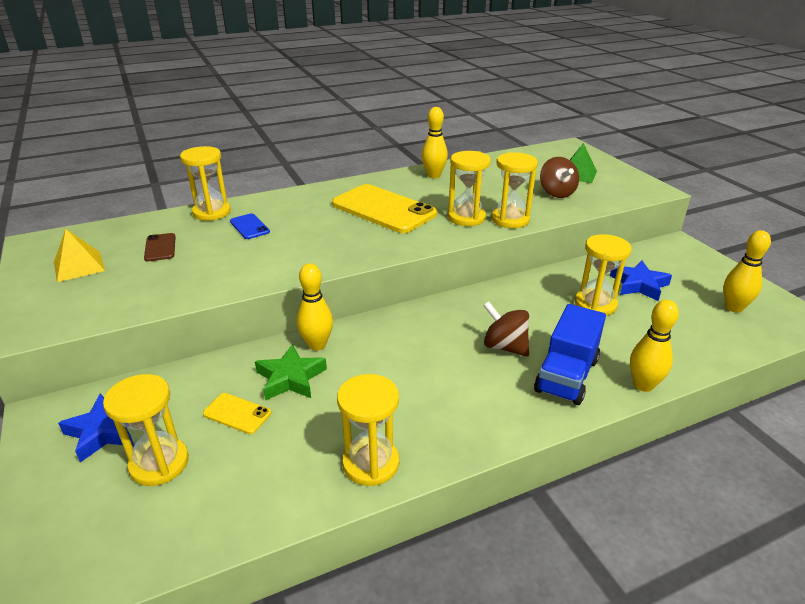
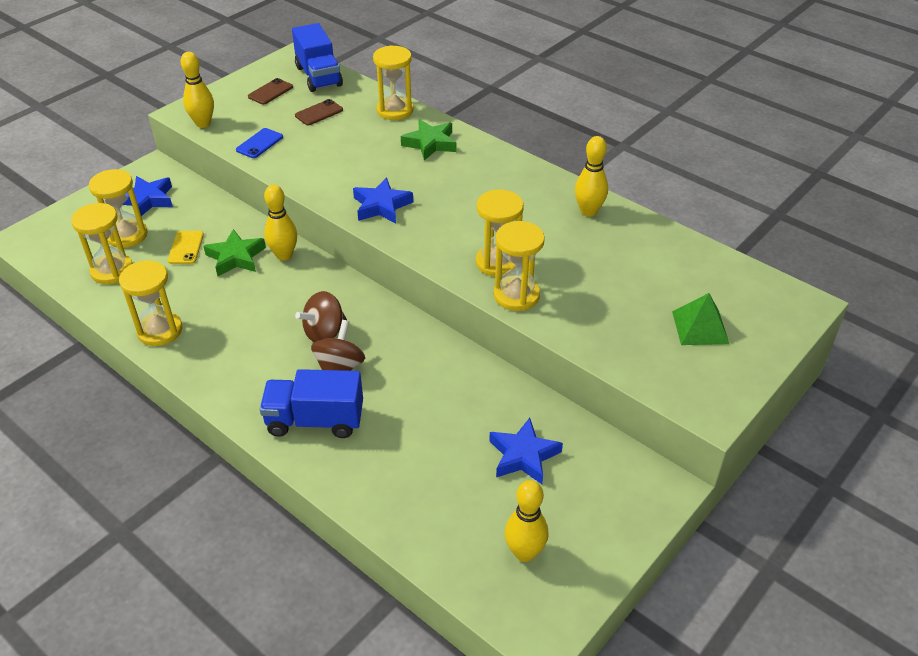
camera: 65 degrees right, 10 degrees up
yellow pyramid [54,229,105,282] -> brown phone [248,78,293,105]
blue phone [230,213,270,239] -> blue phone moved to [236,128,283,158]
yellow phone [332,184,437,233] -> none
brown spinning top [540,157,579,198] -> brown spinning top moved to [295,291,347,342]
yellow hourglass [575,234,631,316] -> yellow hourglass moved to [71,203,133,284]
yellow bowling pin [630,300,679,392] -> yellow bowling pin moved to [181,52,214,128]
none -> blue truck [292,23,343,92]
none -> blue star [353,177,413,223]
none -> green star [401,119,456,161]

